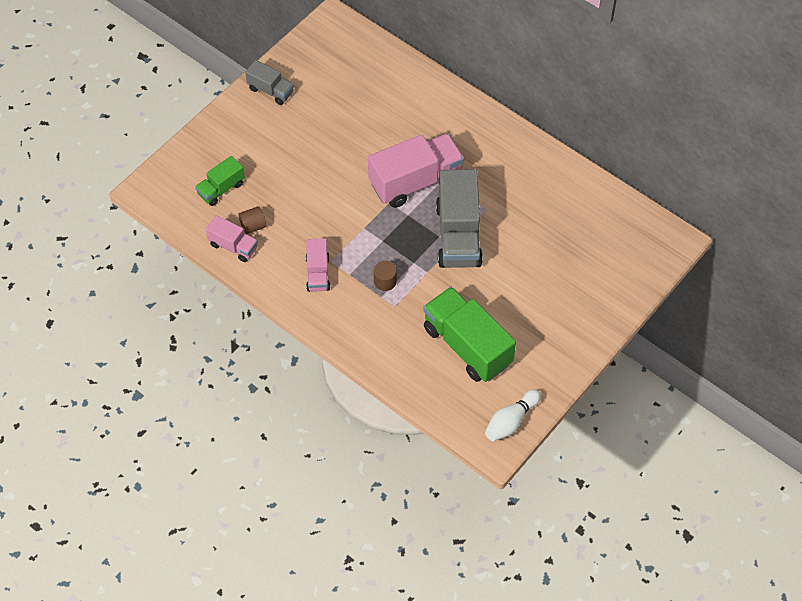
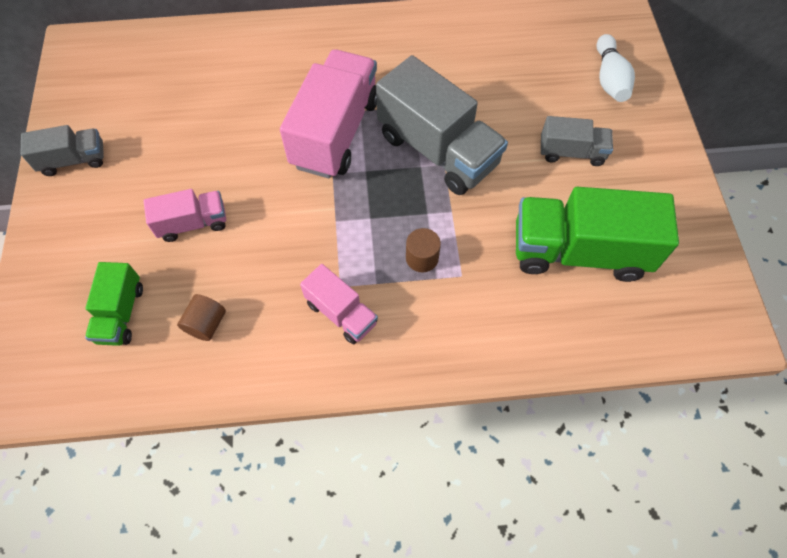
camera: 45 degrees left, 5 degrees up
pink truck [206,215,258,262] -> pink truck moved to [143,189,226,242]
white bowling pin [485,390,541,441] -> white bowling pin moved to [597,34,635,102]
none -> grey truck [541,116,613,166]

